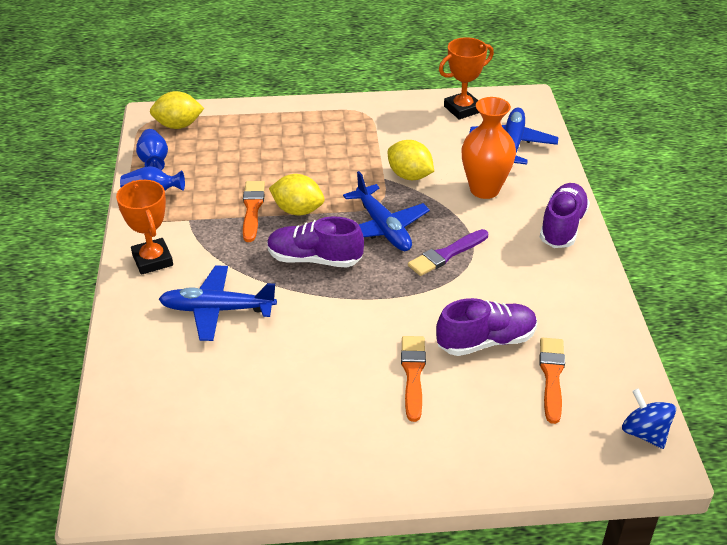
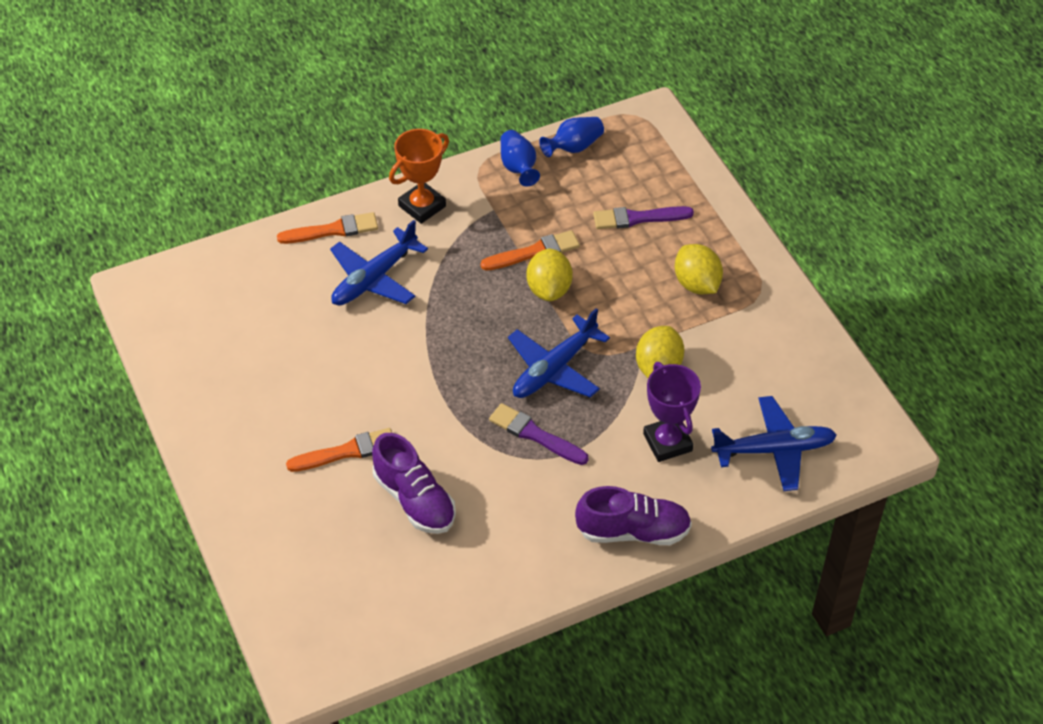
camera: 70 degrees right, 10 degrees up
yellow lemon [150,91,204,129] -> yellow lemon moved to [675,244,723,294]
blue plane [159,266,277,341] -> blue plane turned 120 degrees counterclockwise [330,220,428,305]
purple shoe [267,216,364,268] -> none
orange trophy [439,37,494,120] -> none
orange vase [462,97,516,199] -> purple trophy [643,362,701,462]
orange brush [539,338,565,424] -> orange brush moved to [277,212,378,244]
blue spinning top [622,388,676,449] -> none
none -> purple brush [593,206,694,229]

